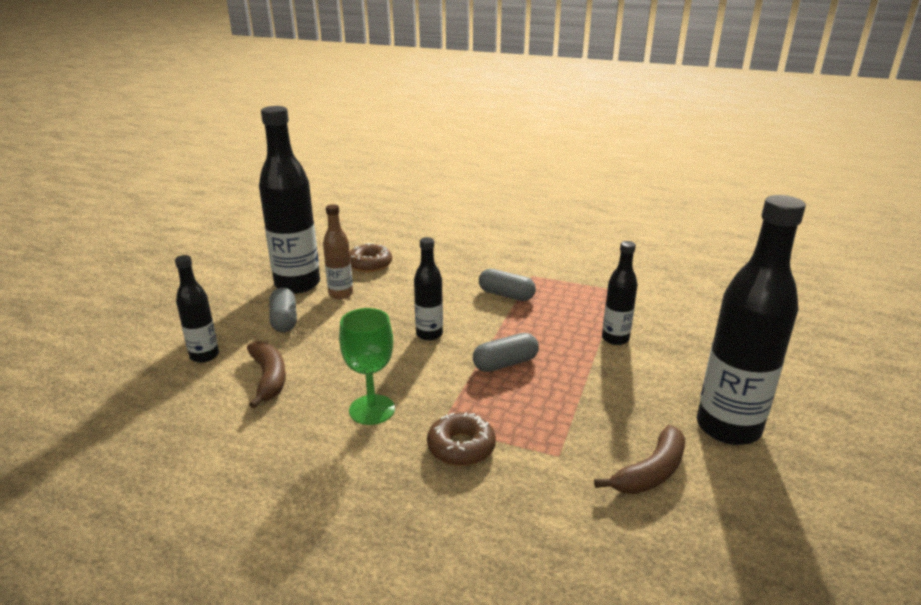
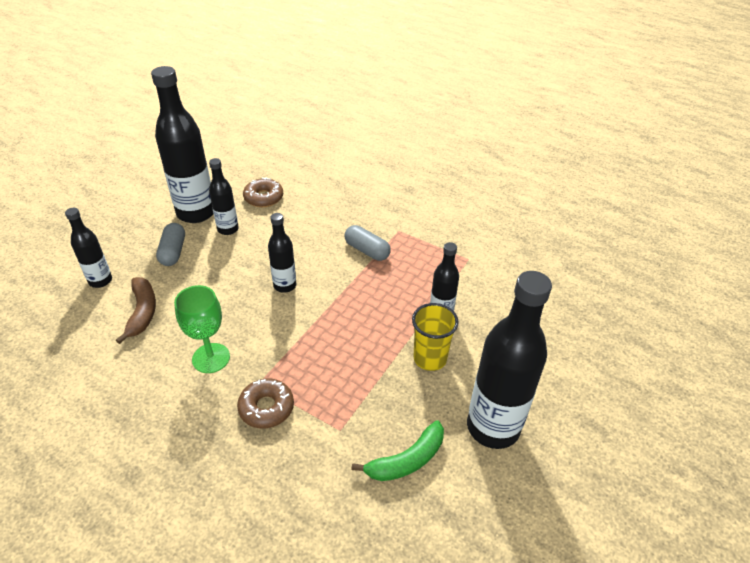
camera: 10 degrees right, 15 degrees up
brown bottle [323,204,353,299] -> black bottle [209,158,239,235]
grey capsule [473,333,539,372] -> none
brown banana [594,425,685,494] -> green banana [351,420,444,481]
none -> yellow cup [412,303,459,371]

